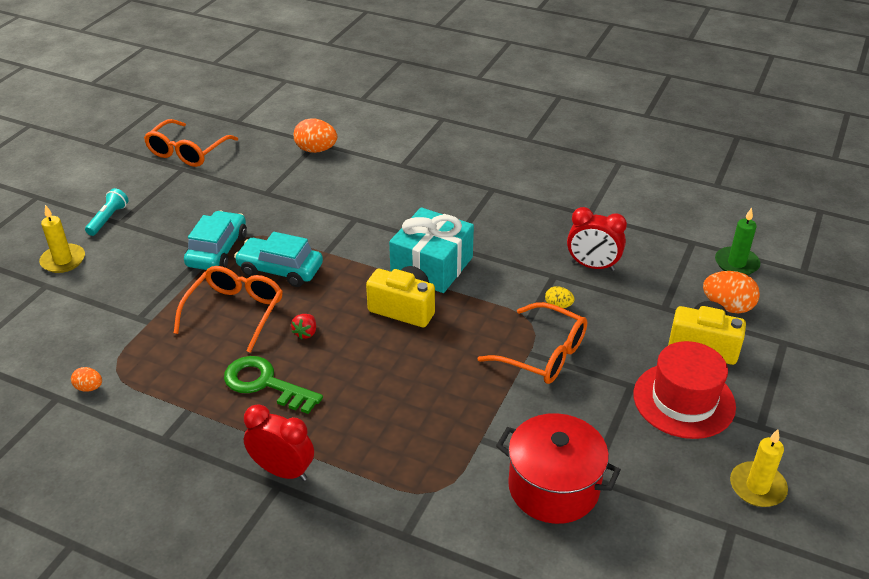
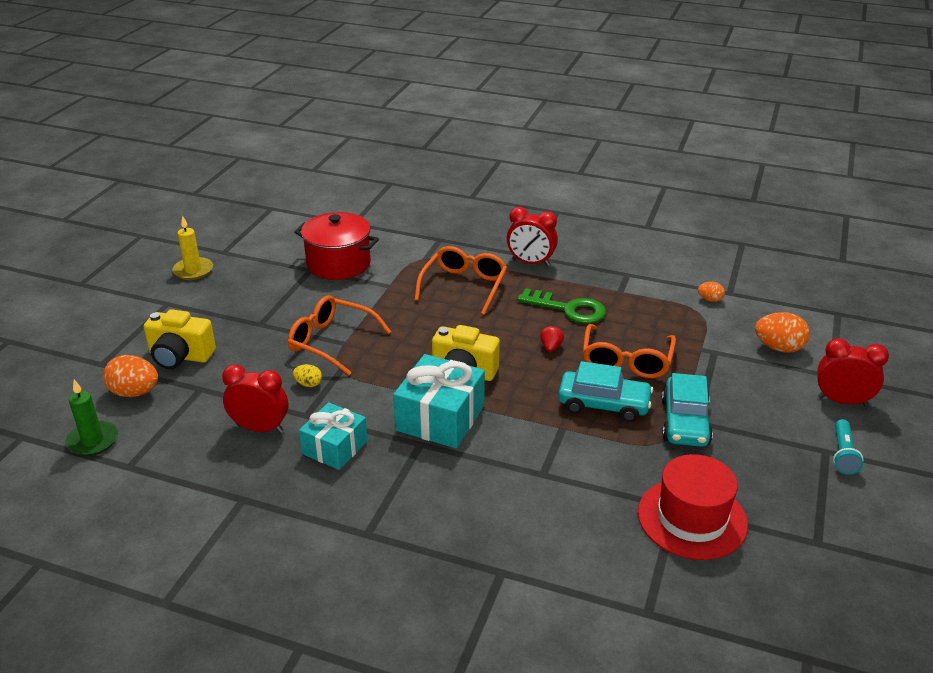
camera: 175 degrees right, 5 degrees down
yellow candle [39,205,85,273] -> red clock [817,338,889,406]
orange glasses [144,119,238,167] -> orange glasses moved to [414,246,507,315]
orange egg [294,118,337,153] -> orange egg moved to [755,312,810,352]
red hat [633,341,736,439] -> red hat moved to [638,454,748,560]
none -> turquoise gift [299,402,368,470]

